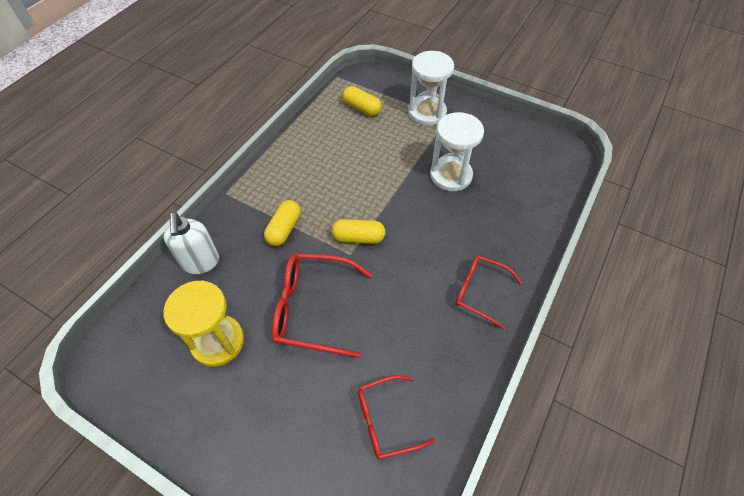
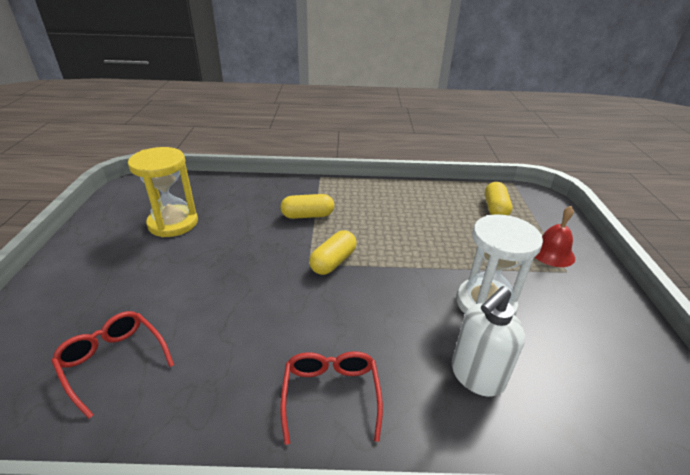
camera: 60 degrees right, 20 degrees down
white soap dispenser [164,212,219,274] -> white soap dispenser moved to [452,286,525,397]
red glasses [272,253,372,358] -> none
yellow capsule [332,219,385,244] -> yellow capsule turned 60 degrees clockwise [309,230,357,275]
white hourglass [408,51,454,126] -> red bell [535,206,575,267]

